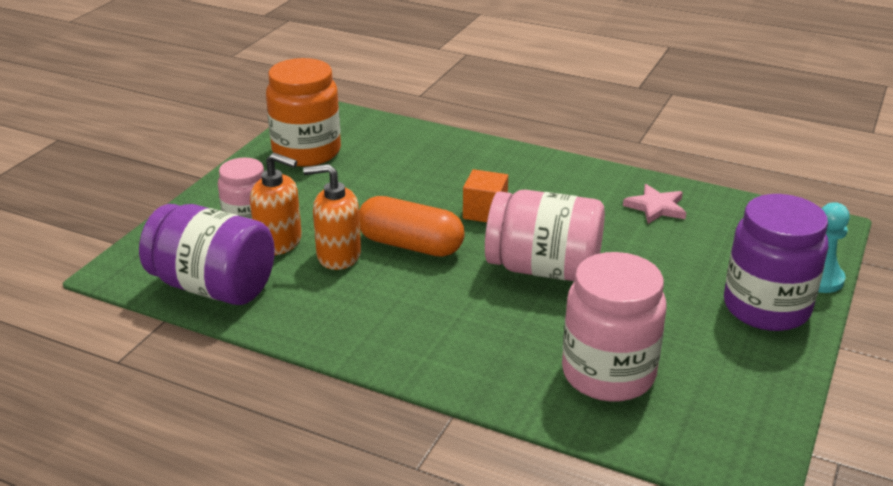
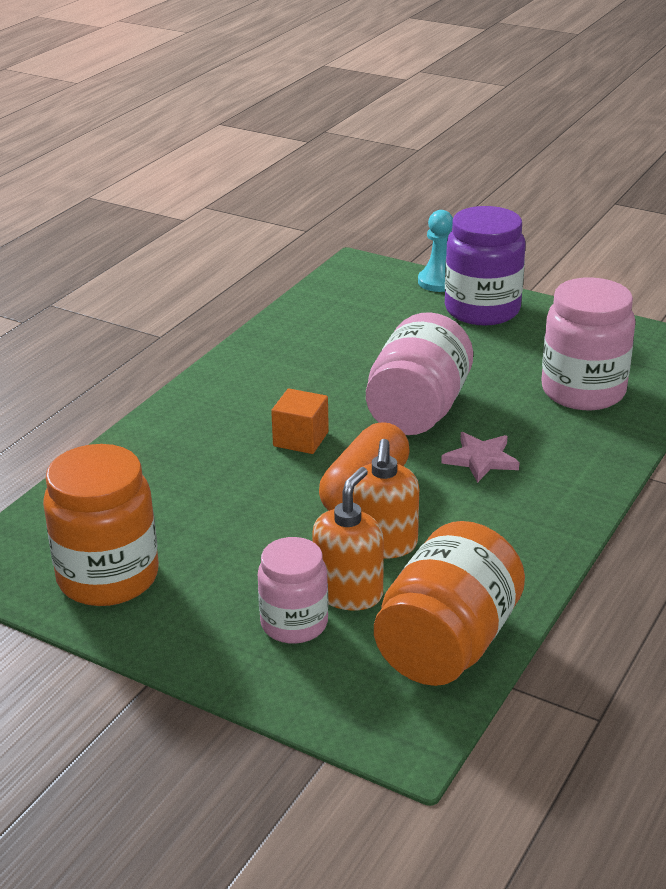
camera: 85 degrees left, 0 degrees up
purple jar [139,204,275,305] -> orange jar [374,521,525,686]
pink star [623,184,686,224] -> pink star moved to [441,432,520,483]

